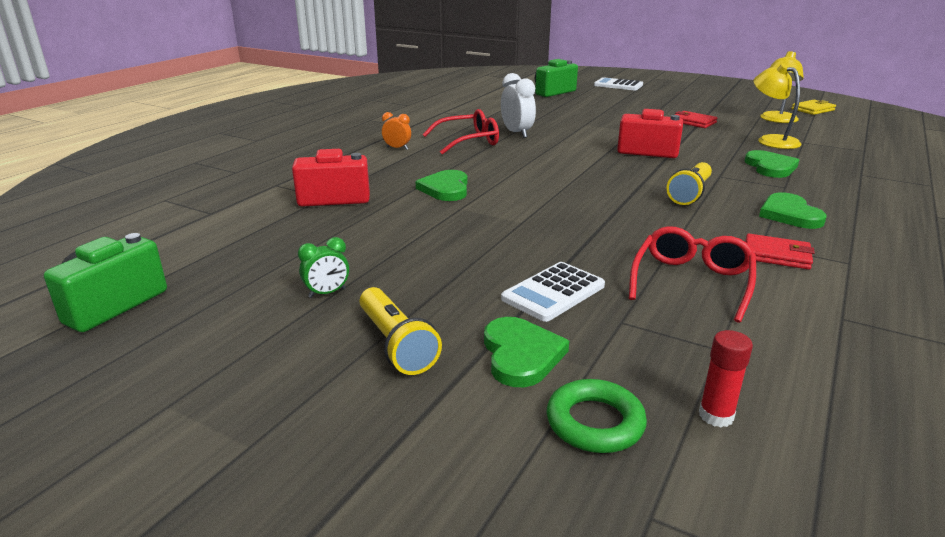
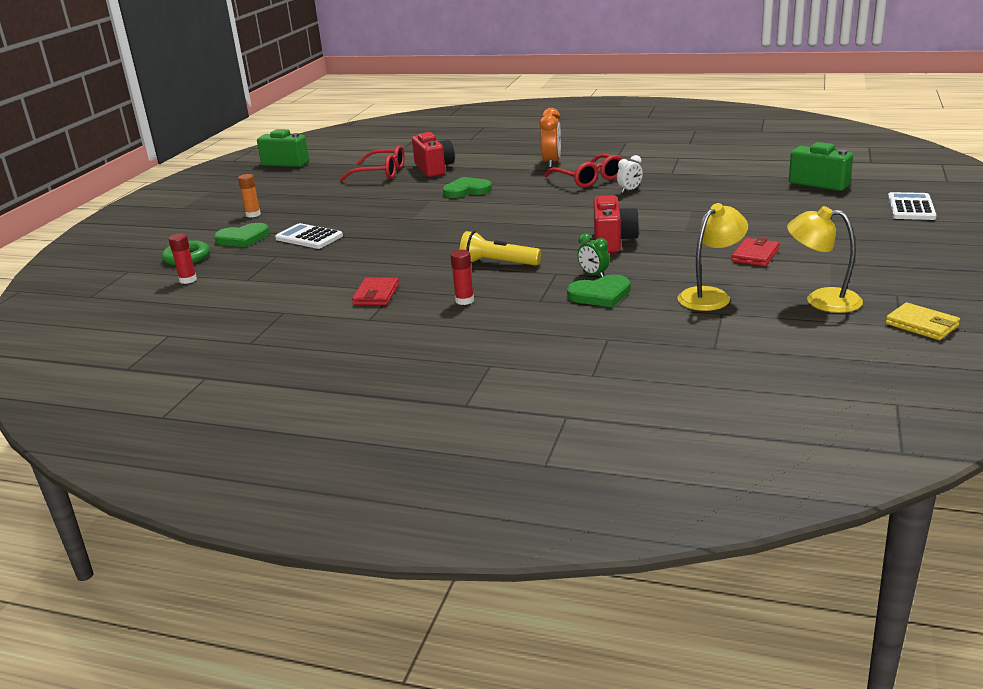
camera: 80 degrees right, 0 degrees up
green clock [298,237,349,298] -> green clock moved to [578,233,610,277]
yellow flashlight [360,287,442,375] -> orange glue stick [238,174,261,218]
orange clock [382,112,411,150] -> orange clock [539,108,561,168], size x1.69
white clock [501,73,536,138] -> white clock [617,155,643,193], size x0.59
red glasses [629,226,756,323] -> red glasses moved to [339,145,405,182]
green heart [759,192,827,229] -> red glue stick [450,250,474,305]

